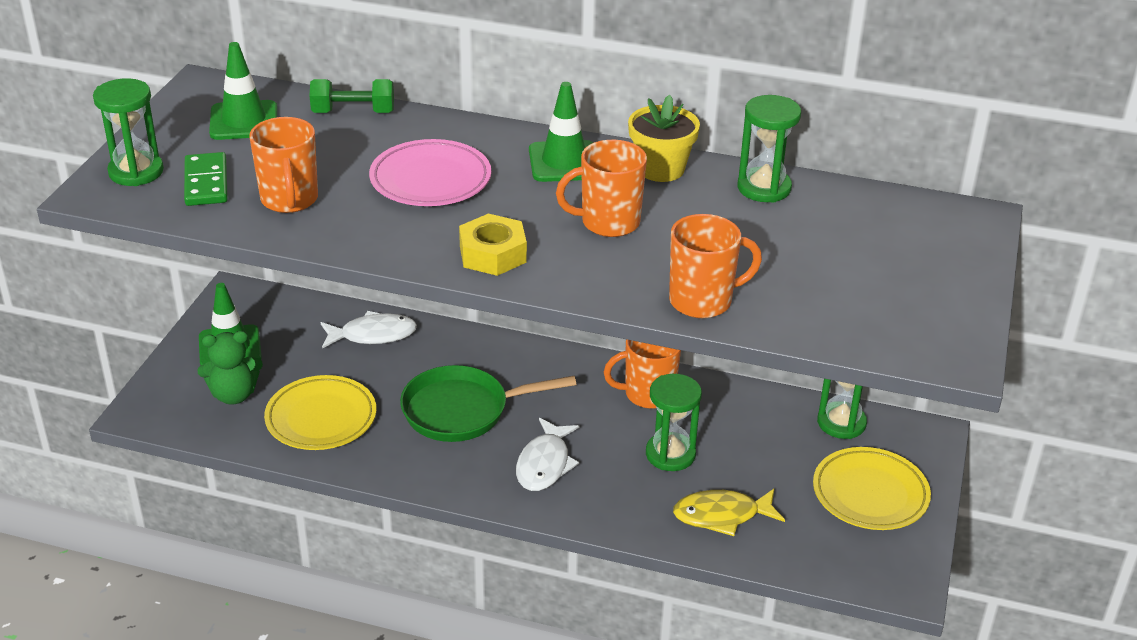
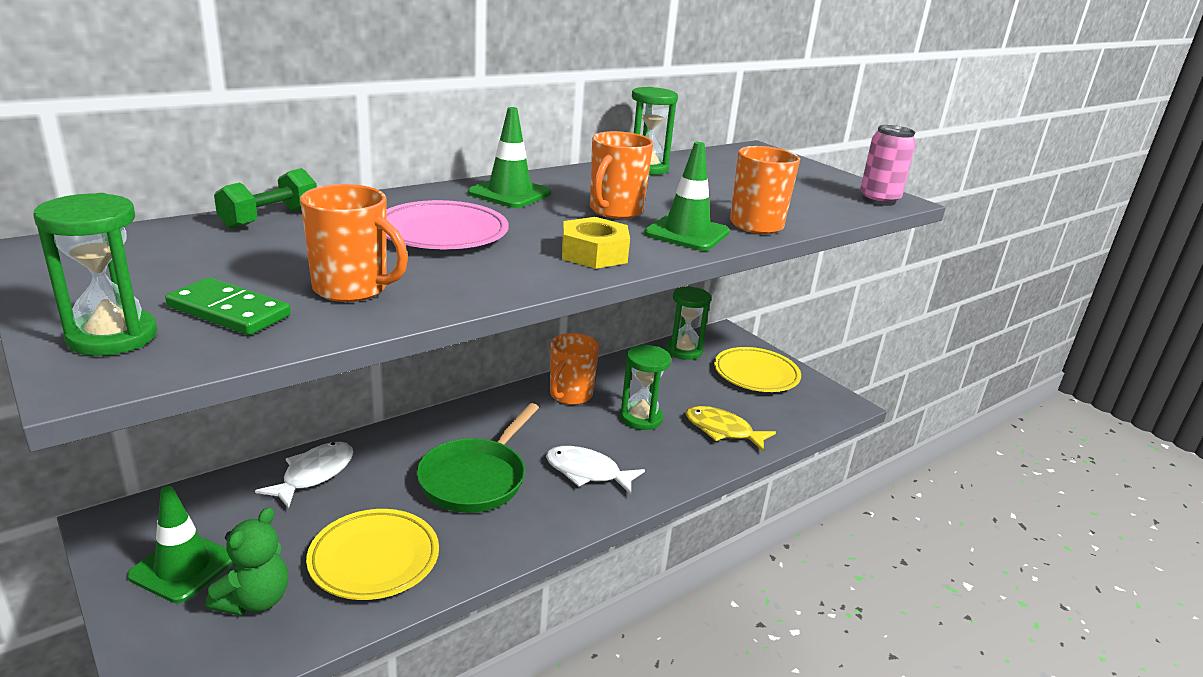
camera: 55 degrees left, 10 degrees down
green traffic cone [209,42,277,140] -> green traffic cone moved to [644,142,730,251]
white fish [516,418,579,491] -> white fish turned 150 degrees clockwise [546,446,645,494]
yellow flower pot [628,95,700,182] -> none
yellow fish [673,489,785,536] -> yellow fish turned 90 degrees clockwise [686,406,776,451]
none -> pink can [860,125,916,206]

